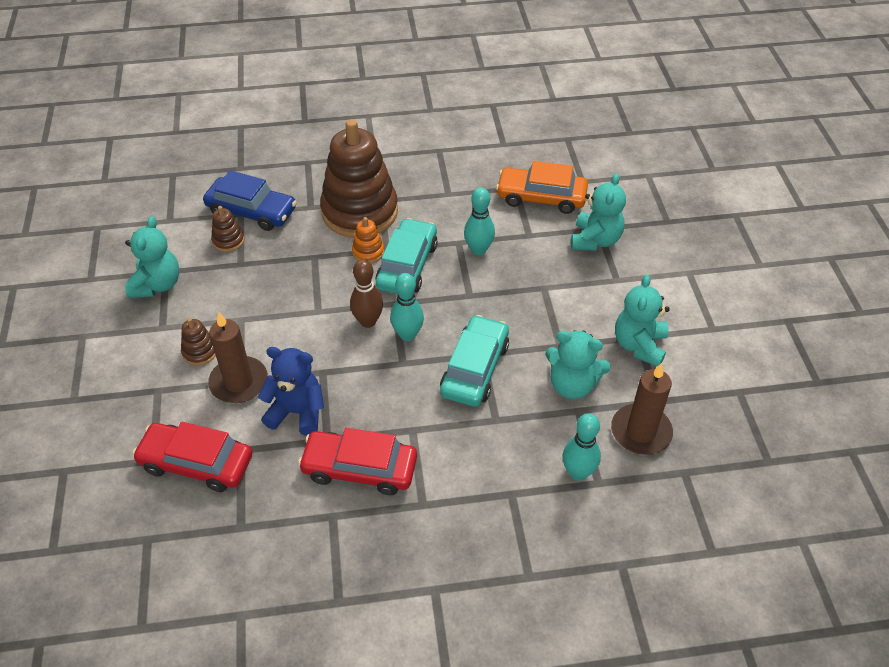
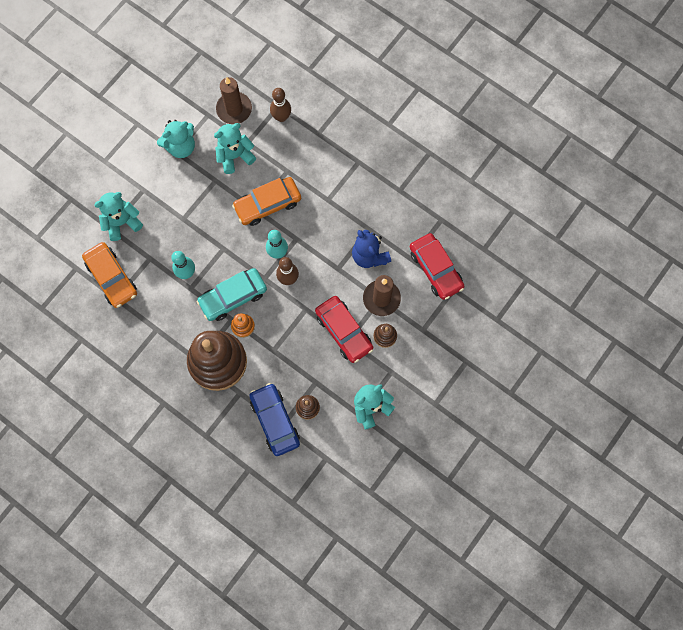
camera: 135 degrees left, 25 degrees up
red car [298,428,417,495] -> red car moved to [315,296,373,363]
turquoise car [440,315,509,407] -> orange car [232,177,301,226]
turquoise teddy bear [545,330,611,399] -> turquoise teddy bear turned 90 degrees counterclockwise [214,123,256,174]
turquoise bowling pin [563,413,601,481] -> brown bowling pin [270,88,291,122]

